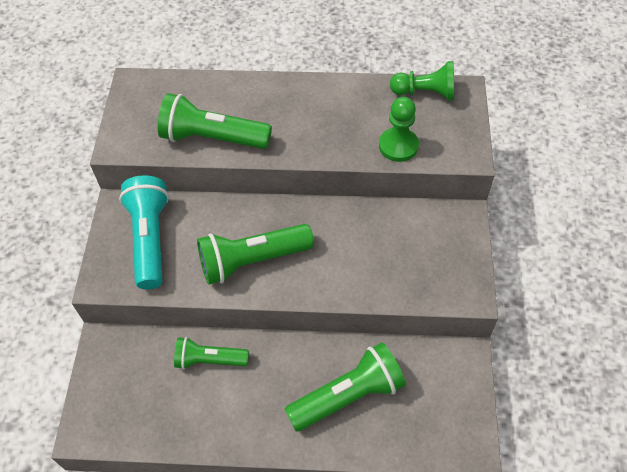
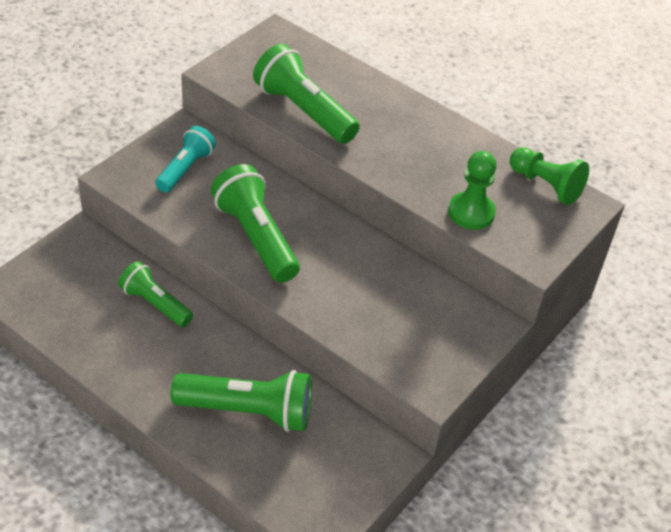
camera: 30 degrees right, 10 degrees down
turquoise flashlight [119,175,169,289] -> turquoise flashlight [155,126,216,193], size x0.63
green flashlight [197,224,314,285] -> green flashlight turned 45 degrees clockwise [211,164,300,283]

